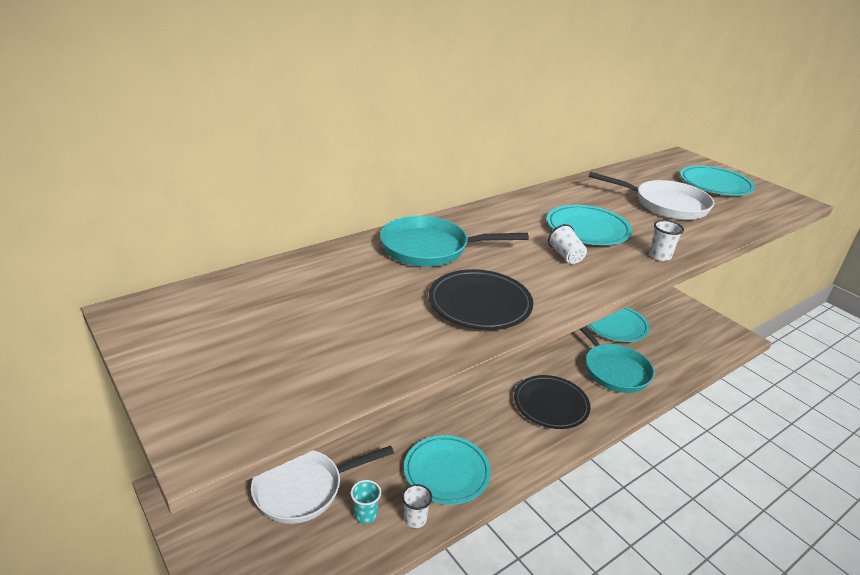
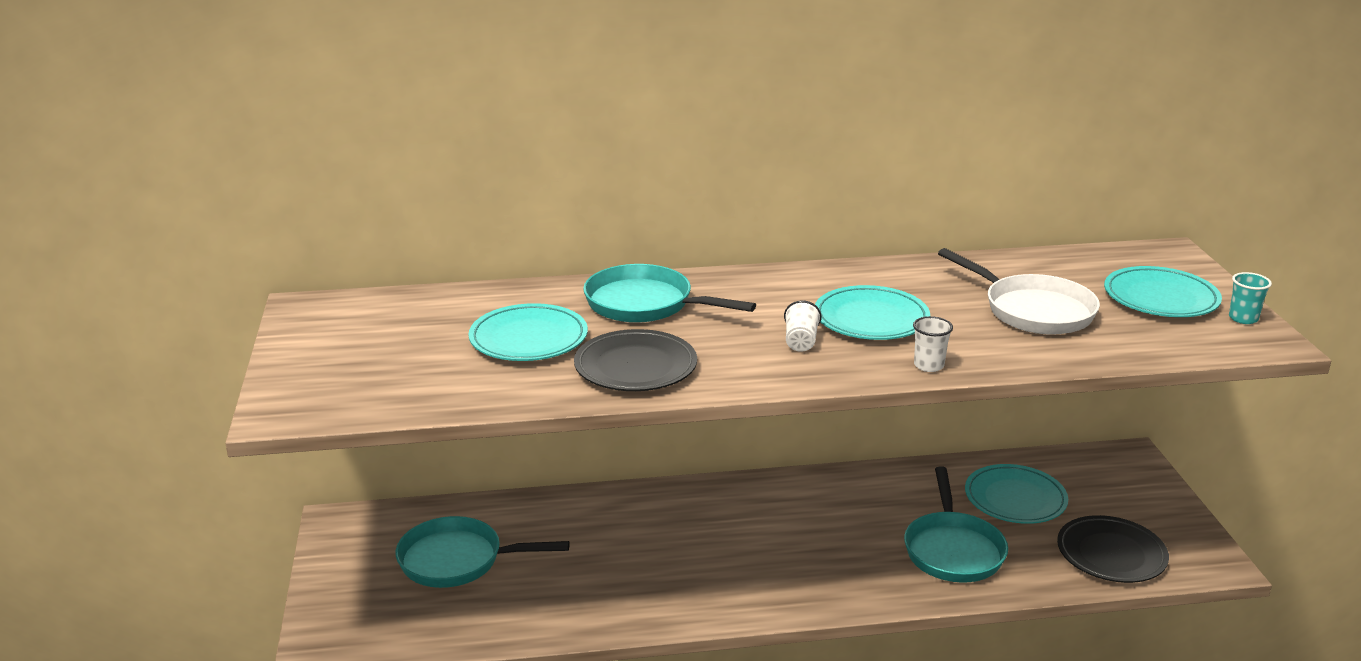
camera: 30 degrees right, 5 degrees down
white pan [251,445,394,524] -> turquoise pan [395,516,570,588]
turquoise cup [351,480,381,524] -> turquoise cup moved to [1229,272,1272,324]
white cup [402,484,432,528] -> none
turquoise plate [404,435,491,505] -> turquoise plate moved to [468,303,588,361]
black plate [514,375,591,429] -> black plate moved to [1057,515,1169,583]

